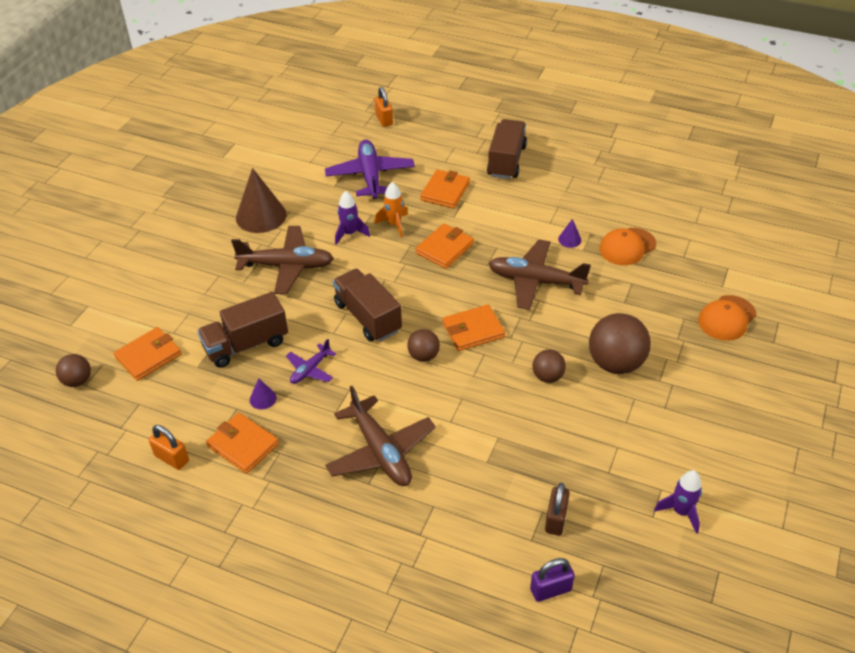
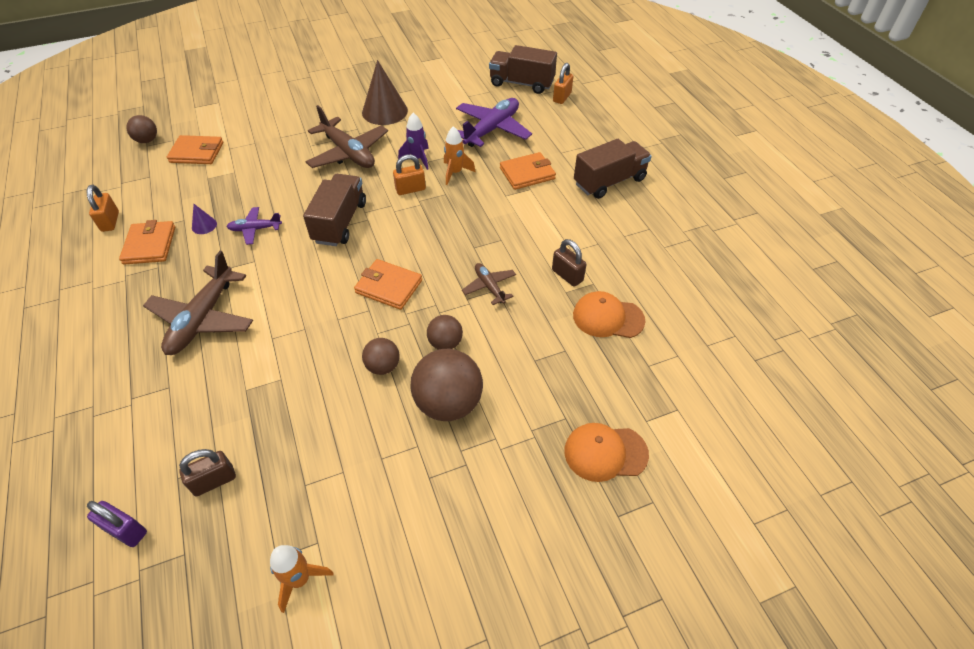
camera: 45 degrees right, 5 degrees up
brown truck [197,292,288,368] -> brown truck moved to [489,45,557,94]
brown ball [407,329,440,362] -> brown ball moved to [427,315,463,350]
orange wallet [415,224,474,269] -> none
brown plane [488,240,591,310] -> brown plane [462,263,516,305], size x0.53
purple cone [558,219,582,248] -> brown padlock [552,239,587,287]
purple rocket [654,470,702,534] -> orange rocket [270,545,334,613]
none -> orange padlock [393,154,426,195]

